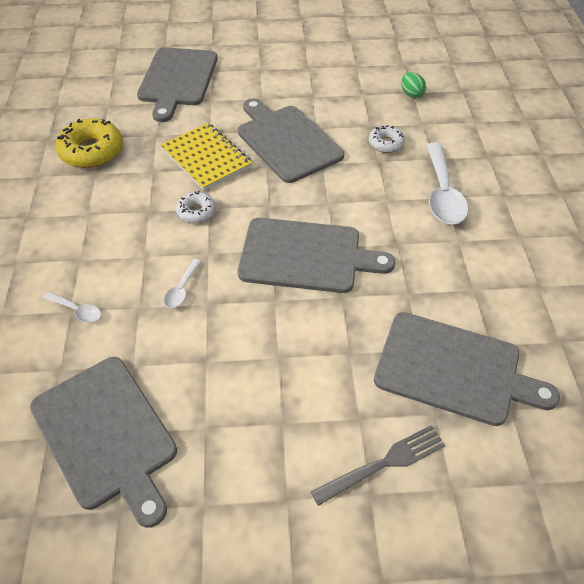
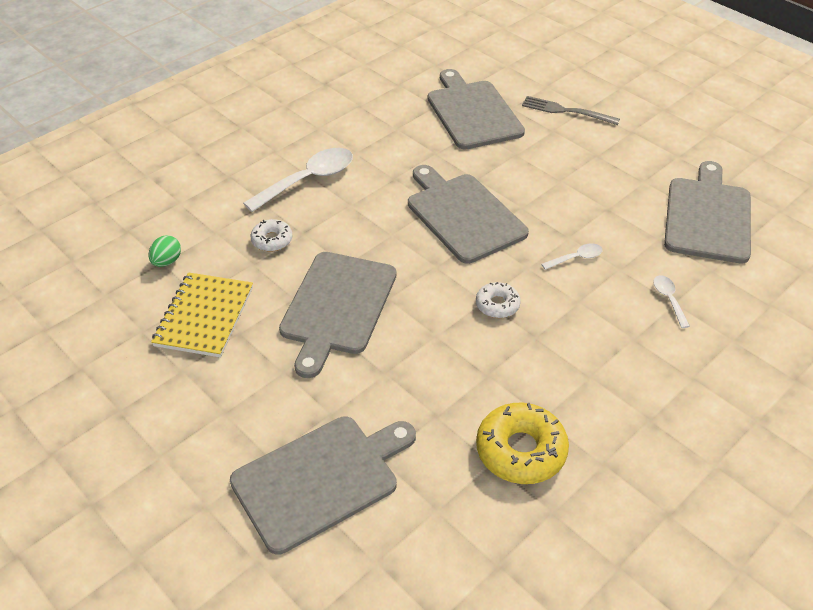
camera: 130 degrees left, 5 degrees down
yellow notebook [160,123,252,191] -> yellow notebook moved to [151,272,253,358]

